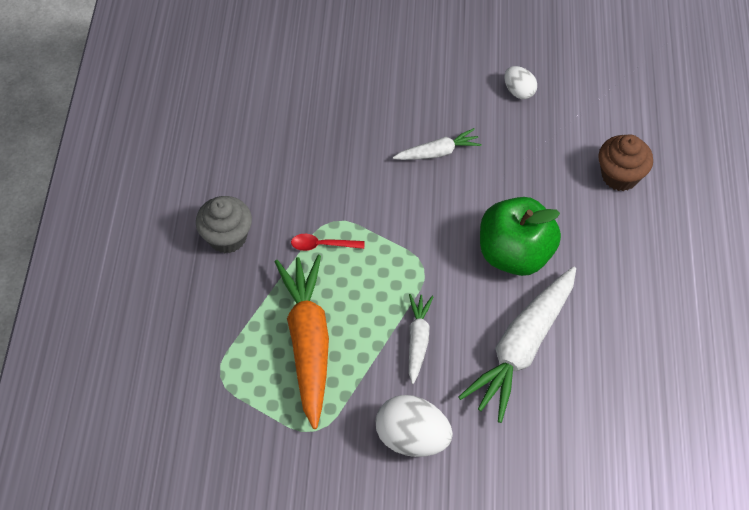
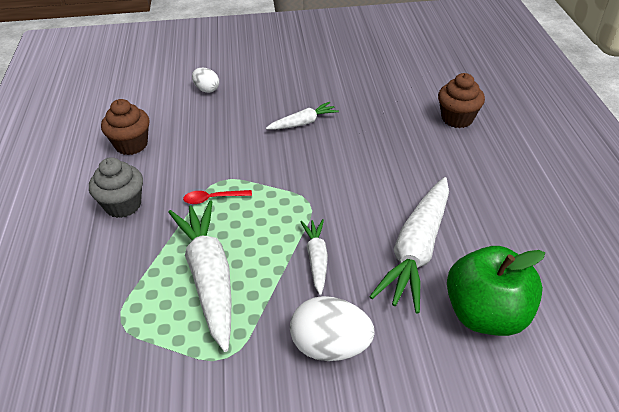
camera: 10 degrees left, 15 degrees down
orange carrot [275,255,329,429] -> white carrot [168,201,232,352]
green apple [480,197,561,276] -> green apple moved to [447,246,545,336]
white egg [505,66,537,99] -> white egg moved to [192,68,219,93]
none -> brown cupcake [101,99,150,155]

